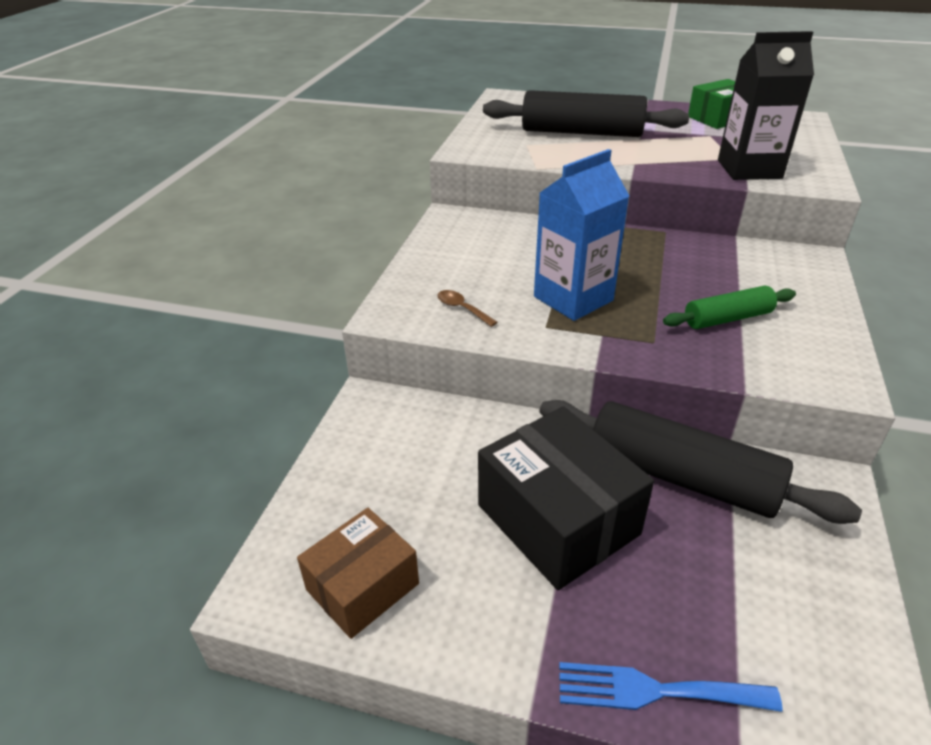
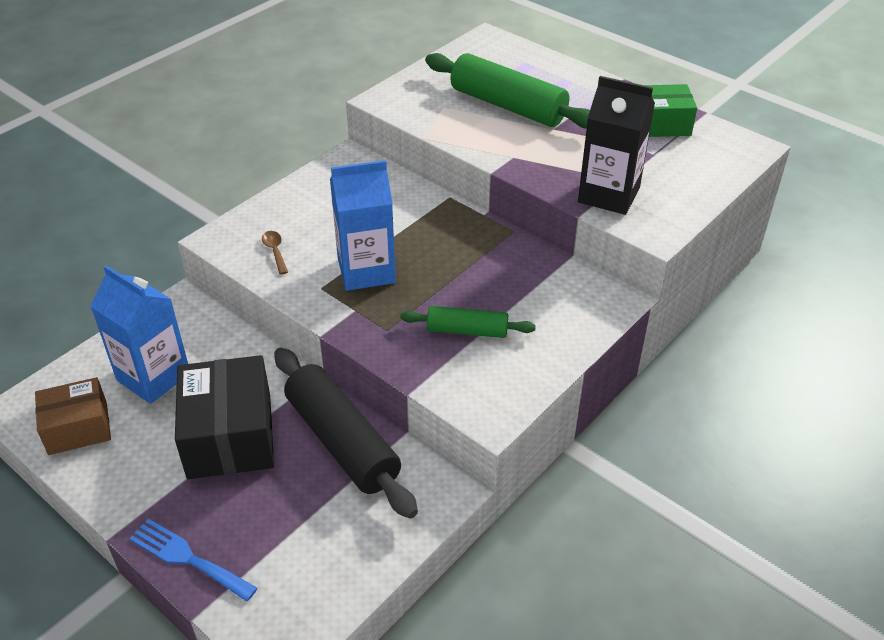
camera: 25 degrees right, 5 degrees up
black rolling pin [483,90,689,137] -> green rolling pin [425,53,590,129]
none -> blue carton [90,265,188,404]

